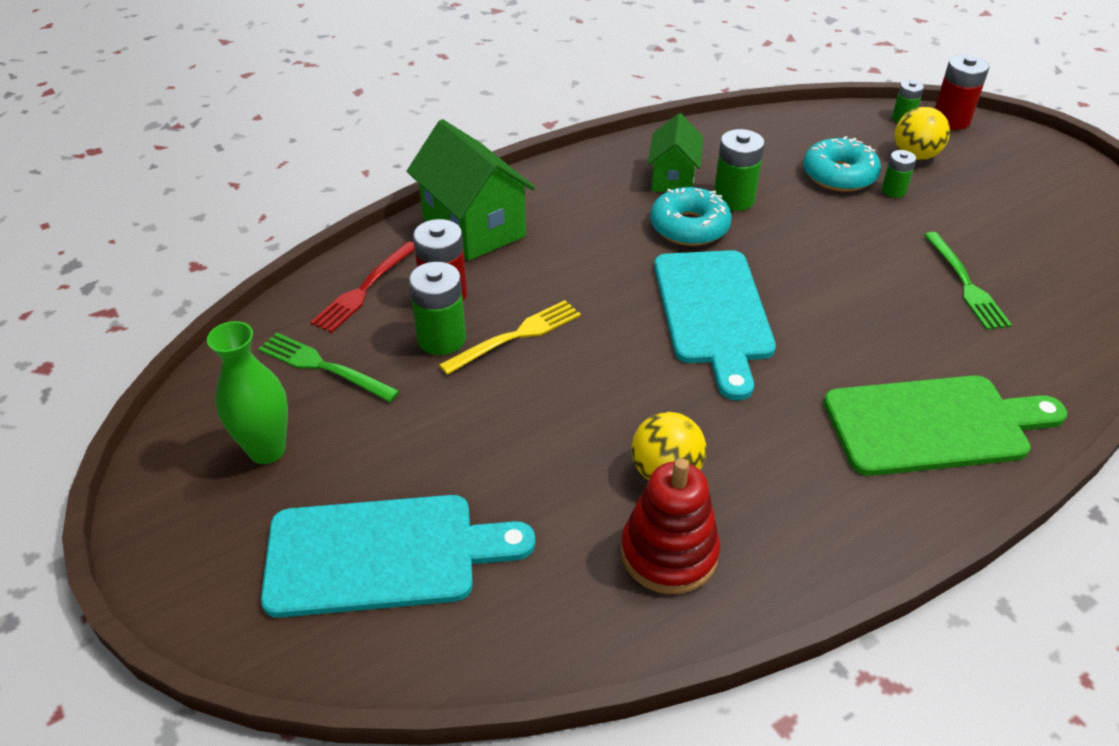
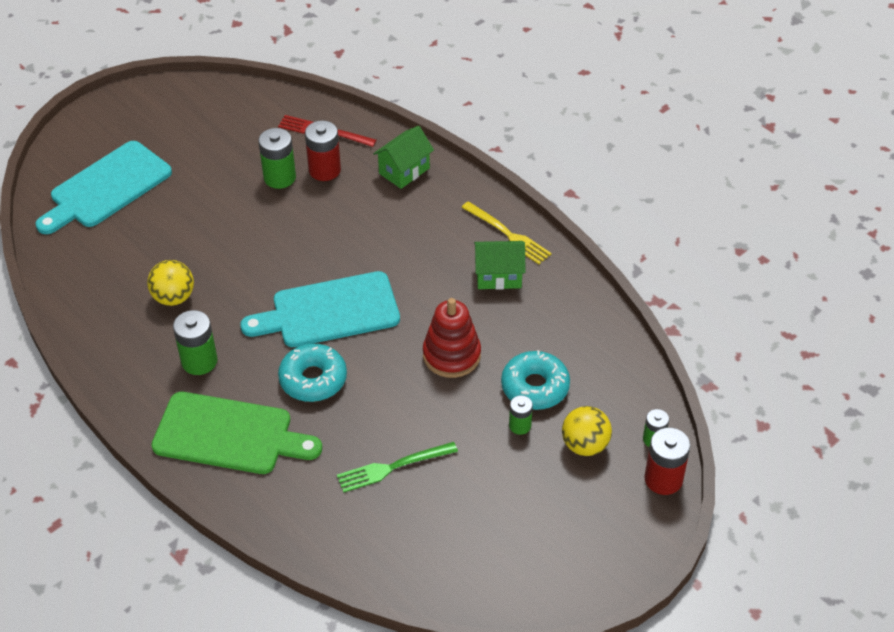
camera: 80 degrees right, 5 degrees up
green vase [207,321,288,464] -> none
green fork [258,333,400,402] -> none
turquoise cutting board [261,495,535,618] -> turquoise cutting board turned 60 degrees clockwise [36,141,172,234]
green house [407,119,535,261] -> green house [373,126,434,189], size x0.62
yellow fork [439,300,581,375] -> yellow fork moved to [461,201,551,264]
red stacking toy [621,458,720,594] -> red stacking toy moved to [423,298,481,378]
turquoise donut [650,187,732,246] -> turquoise donut moved to [278,344,347,402]
green battery [714,129,765,211] -> green battery moved to [173,310,218,375]
green cutting board [824,375,1067,476] -> green cutting board turned 60 degrees counterclockwise [151,392,322,474]

